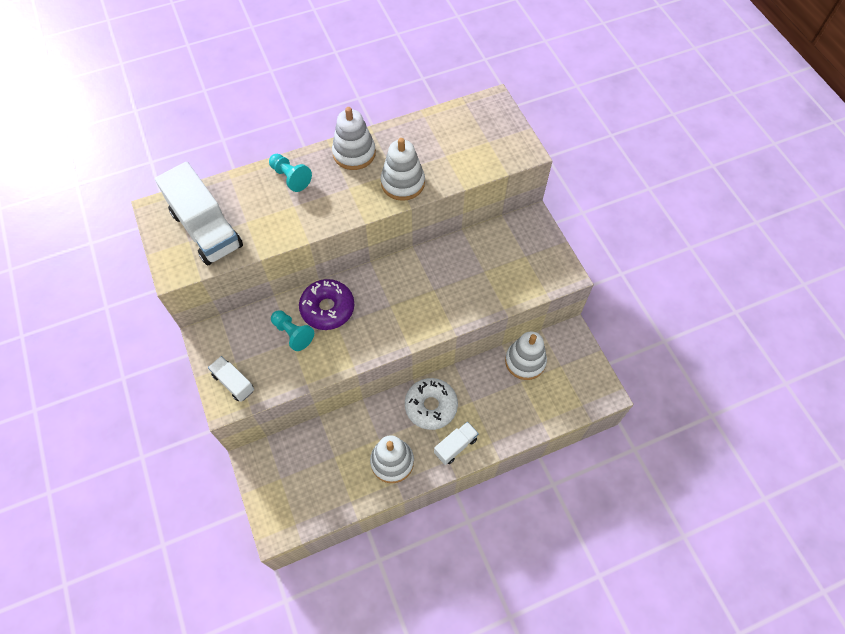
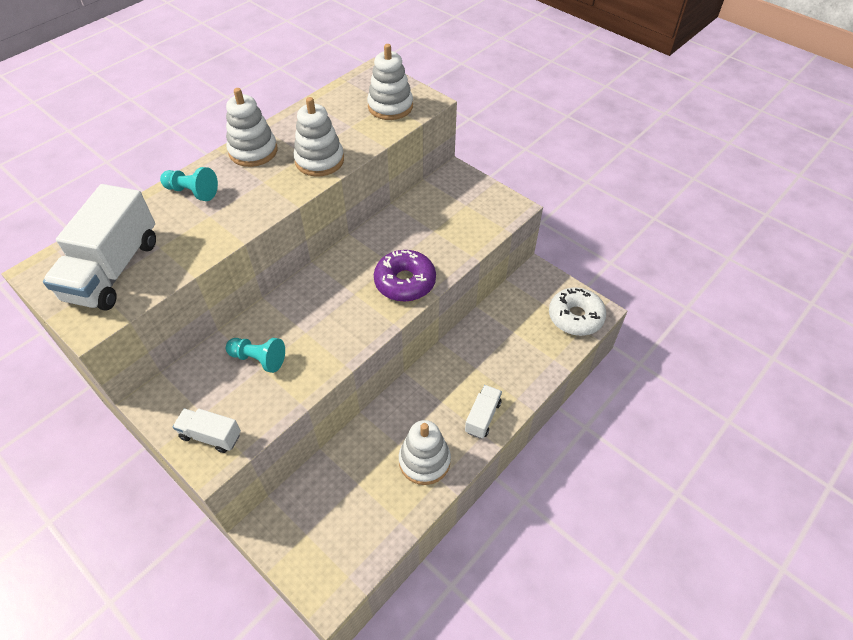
camera: 25 degrees left, 10 degrees down
white truck [155,162,243,266] -> white truck turned 75 degrees clockwise [43,184,156,310]
purple donut [299,279,354,330] -> purple donut moved to [374,250,436,302]
white donut [405,378,458,430] -> white donut moved to [549,288,606,336]
white stacking toy [505,331,547,380] -> white stacking toy moved to [367,44,413,120]

